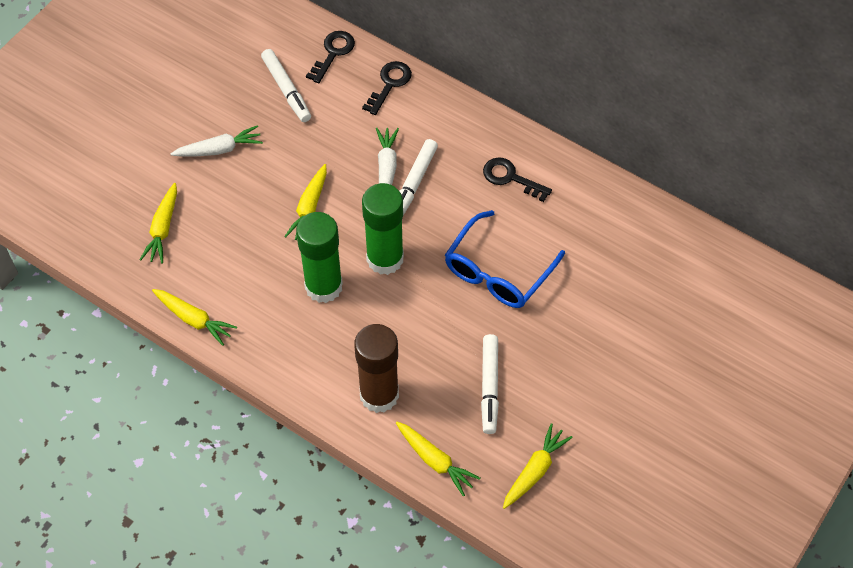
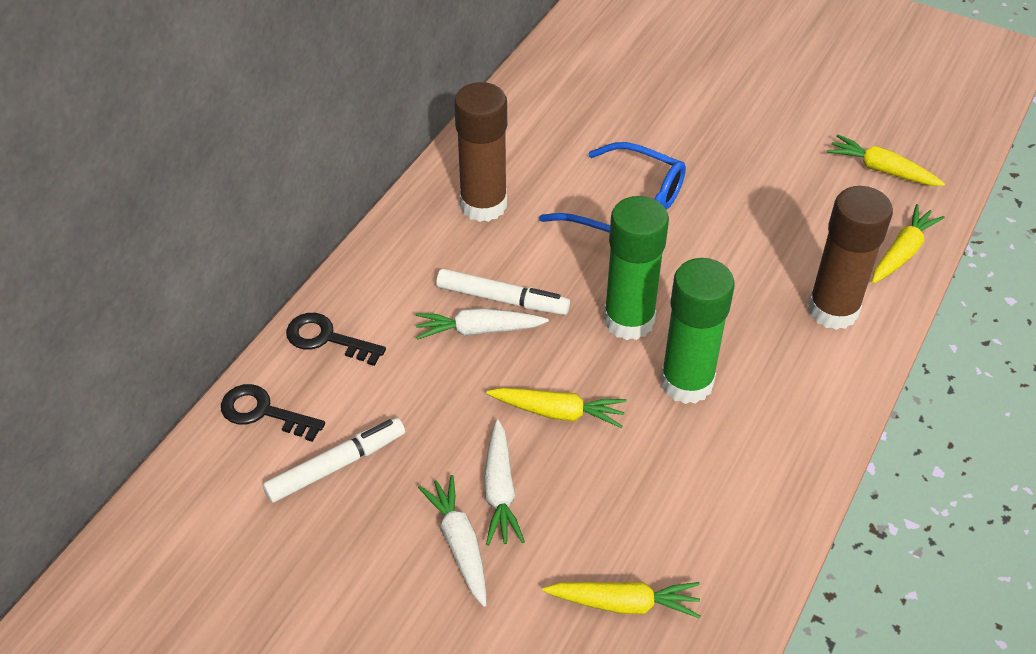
camera: 95 degrees left, 10 degrees down
yellow carrot [152,289,237,346] -> none
white marker [481,334,499,434] -> none
black key [483,157,552,202] -> brown glue stick [454,82,507,222]
none -> white carrot [484,419,525,546]

